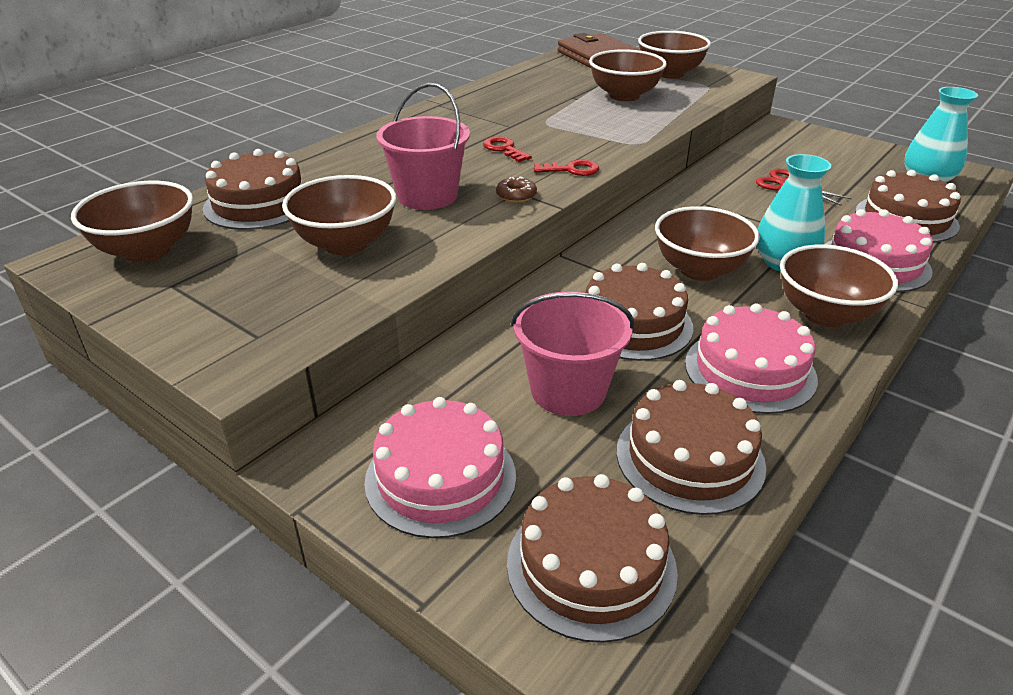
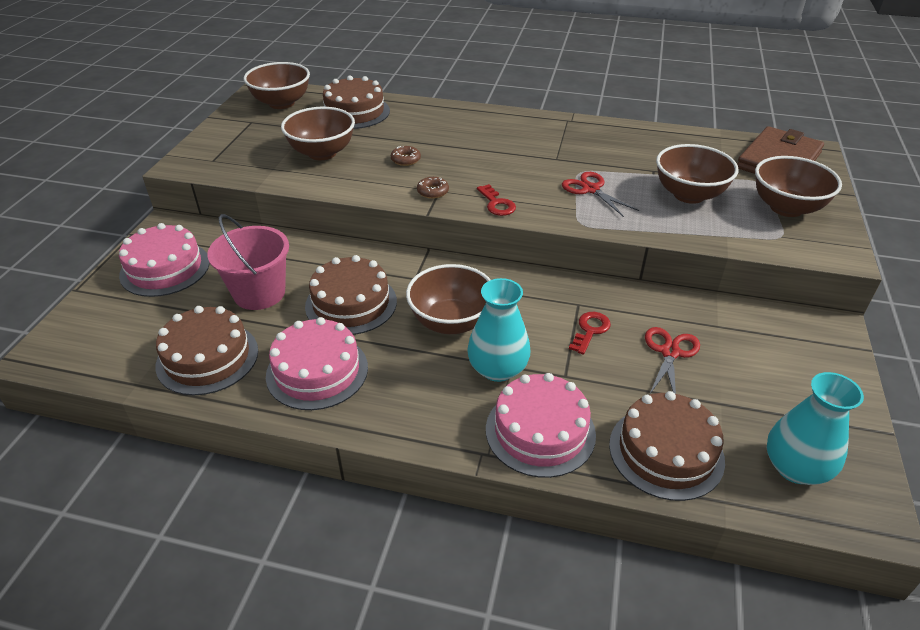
camera: 65 degrees right, 5 degrees up
pink bucket [376,83,470,210] -> brown donut [391,146,421,166]
red key [483,136,532,162] -> red key moved to [569,312,611,355]
brown cake [507,474,678,643] -> none
brown bowl [780,244,898,327] -> none
none -> red scissors [562,172,639,217]

